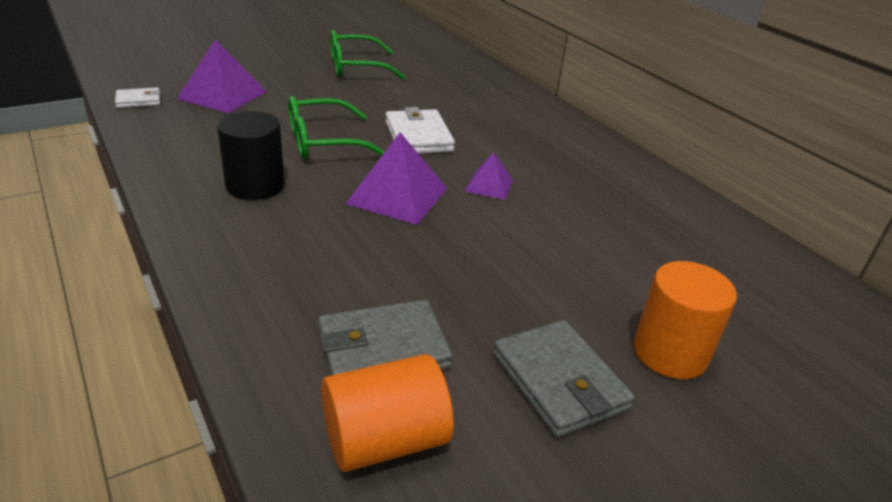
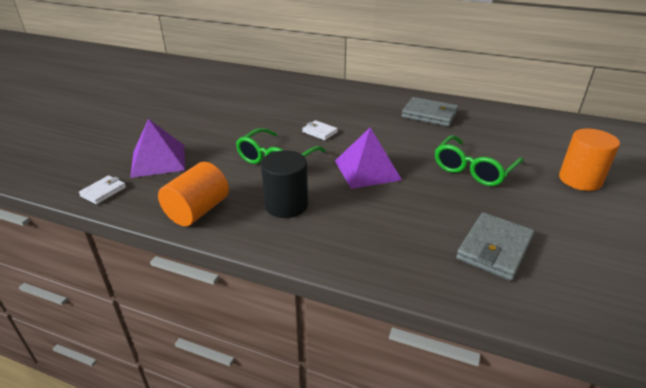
camera: 35 degrees left, 0 degrees up
orange cylinder [321,354,454,472] -> orange cylinder moved to [158,162,229,226]
green glasses [330,30,405,79] -> green glasses moved to [435,135,524,186]
white wallet [385,107,455,154] -> white wallet [302,120,338,140], size x0.56
purple pyramid [464,152,513,200] -> none
grey wallet [493,320,635,438] -> grey wallet moved to [402,97,458,127]

